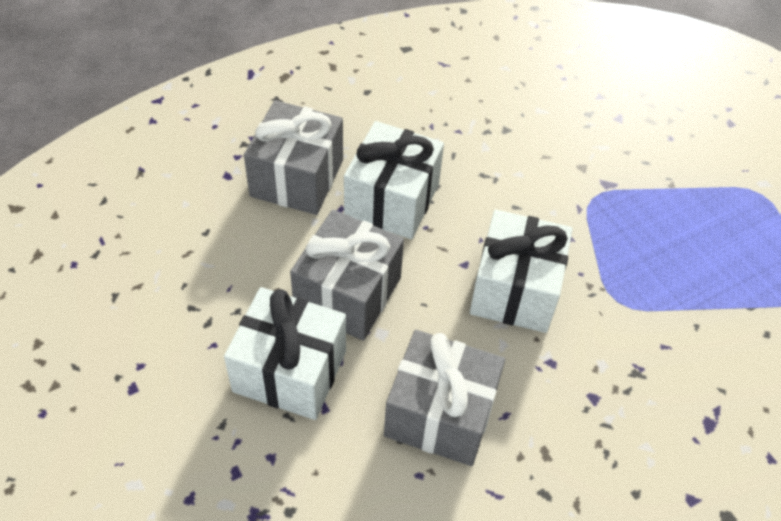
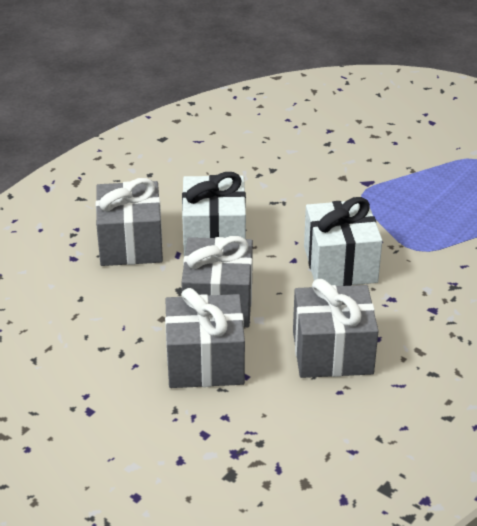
camera: 20 degrees left, 15 degrees down
white gift [224,287,346,420] -> grey gift [165,288,245,388]

